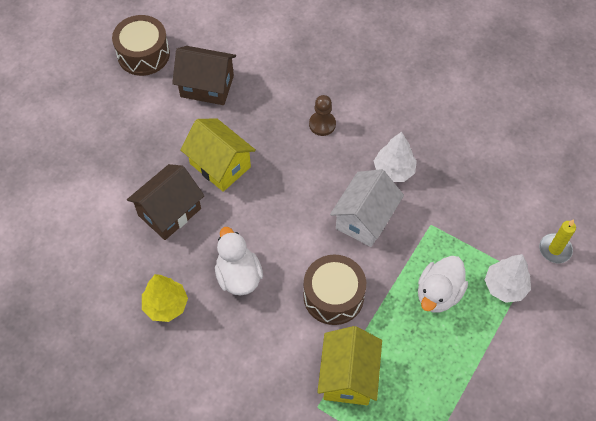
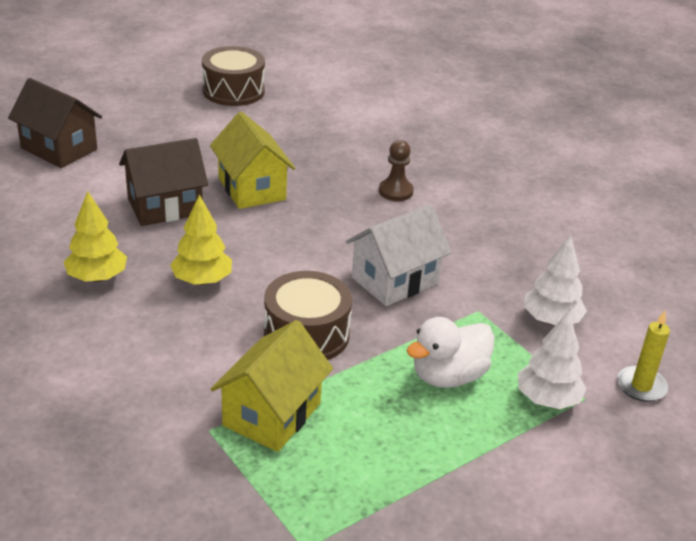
camera: 20 degrees right, 25 degrees down
brown house [172,46,236,105] -> brown house moved to [8,78,102,168]
white duck [215,227,263,295] -> yellow tree [170,195,232,285]
white tree [374,132,417,182] -> white tree moved to [524,235,587,325]

